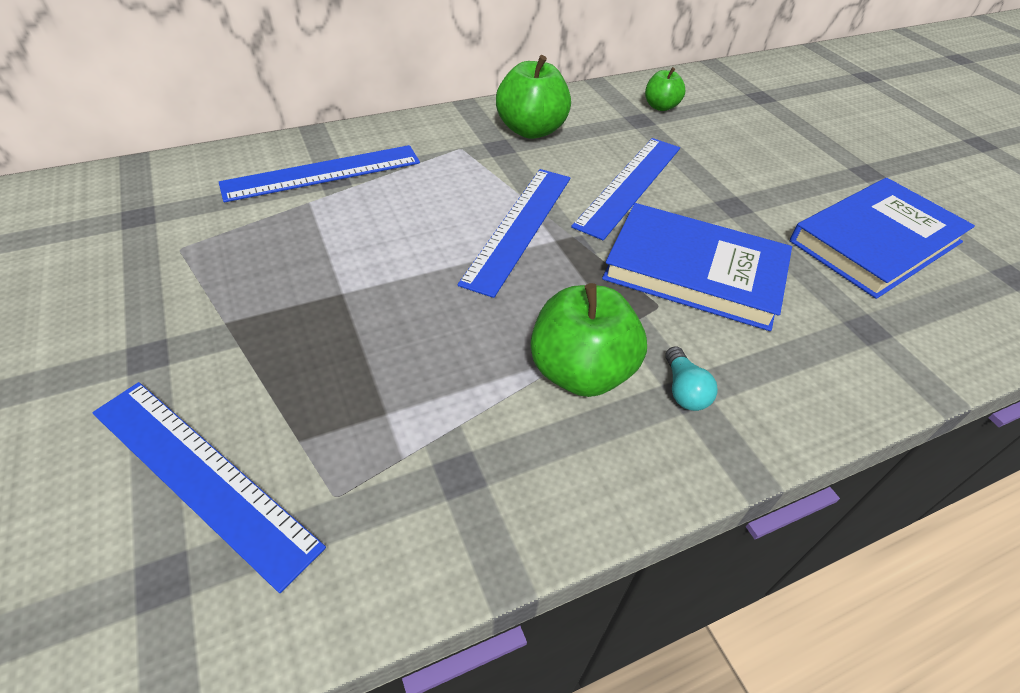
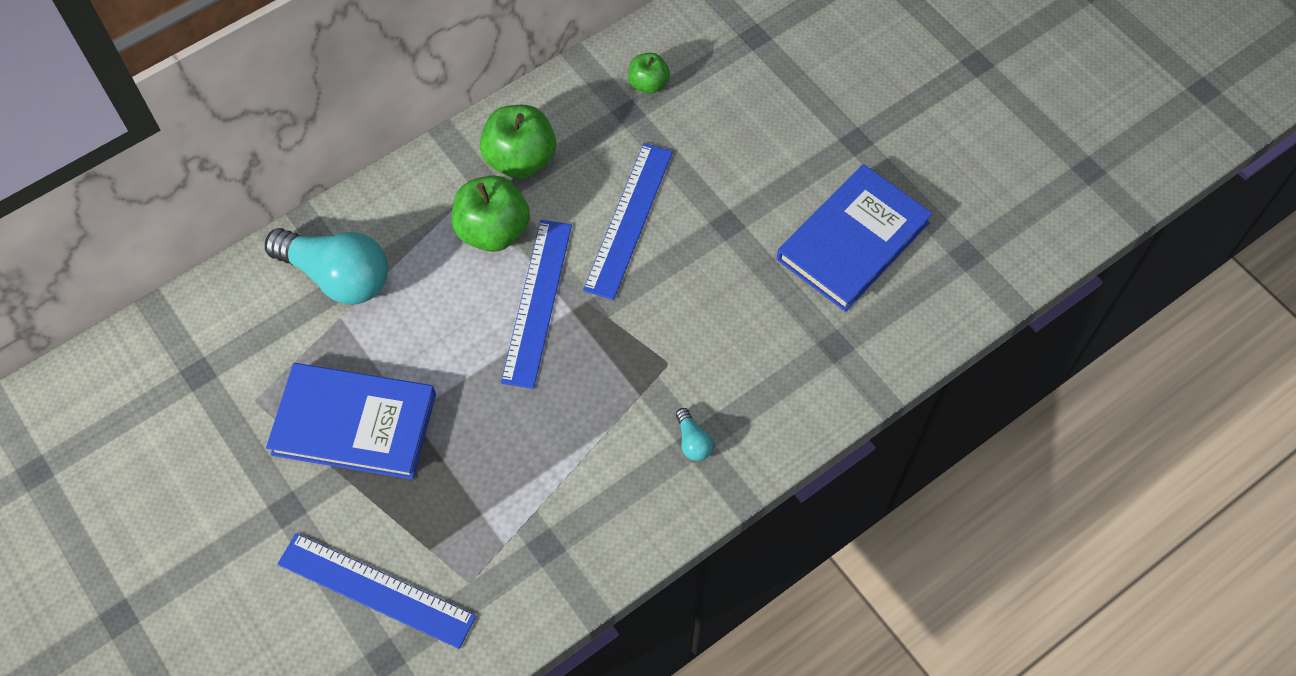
camera: 10 degrees left, 15 degrees up
blue ruler [219,145,420,202] -> turquoise light bulb [265,228,388,304]
green apple [530,283,647,397] -> green apple moved to [452,175,530,252]
blue book [602,203,792,331] -> blue book moved to [266,363,436,480]

